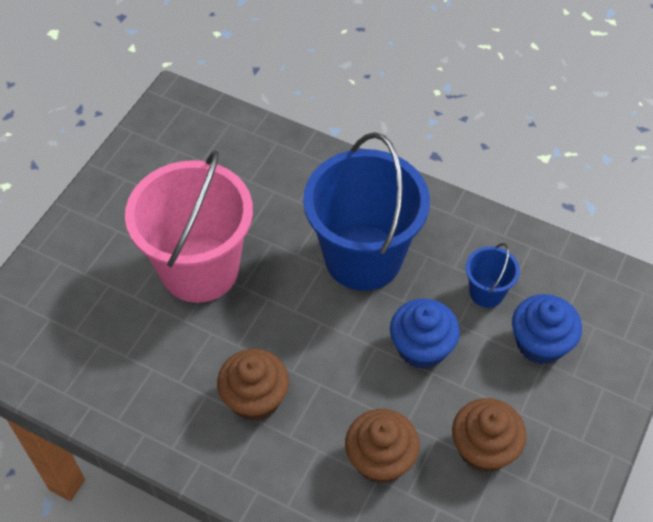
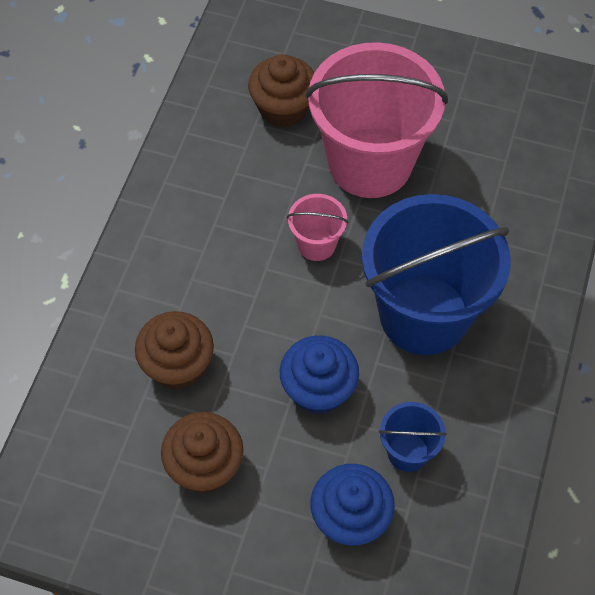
camera: 80 degrees right, 5 degrees up
brown cupcake [217,349,289,421] -> brown cupcake moved to [248,54,314,127]
none -> pink bucket [287,194,348,261]

